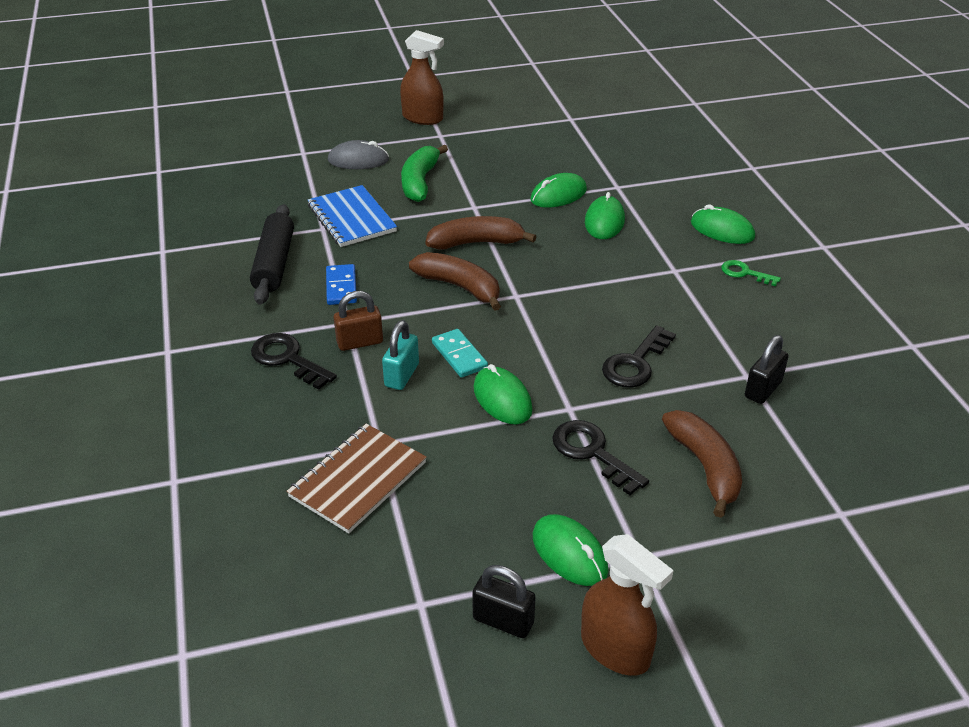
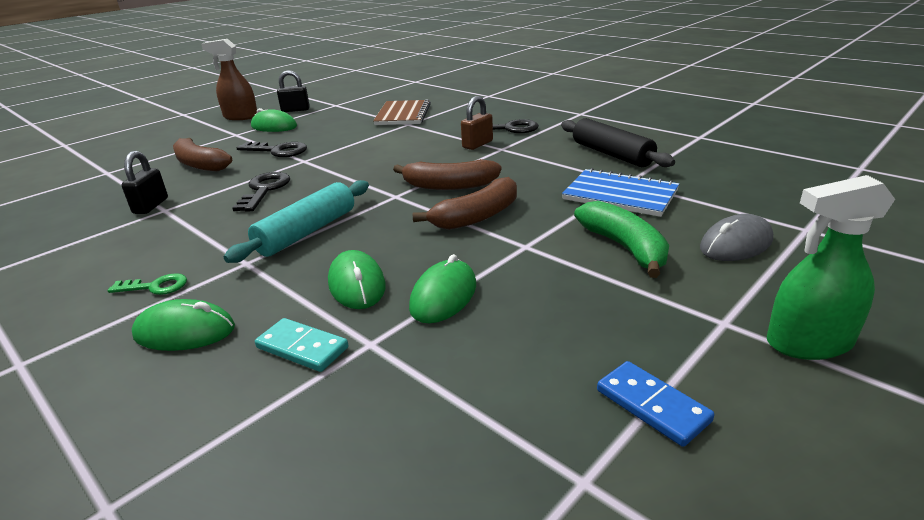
camera: 150 degrees right, 10 degrees down
blue domino [326,264,357,305] -> blue domino moved to [597,361,714,447]
turquoise padlock [382,320,419,390] -> none
brown spray bottle [400,30,444,125] -> green spray bottle [767,175,895,360]
turquoise domino [432,329,488,378] -> turquoise domino moved to [255,318,348,372]
green mouse [474,364,533,425] -> none
none -> turquoise rolling pin [224,180,369,263]

